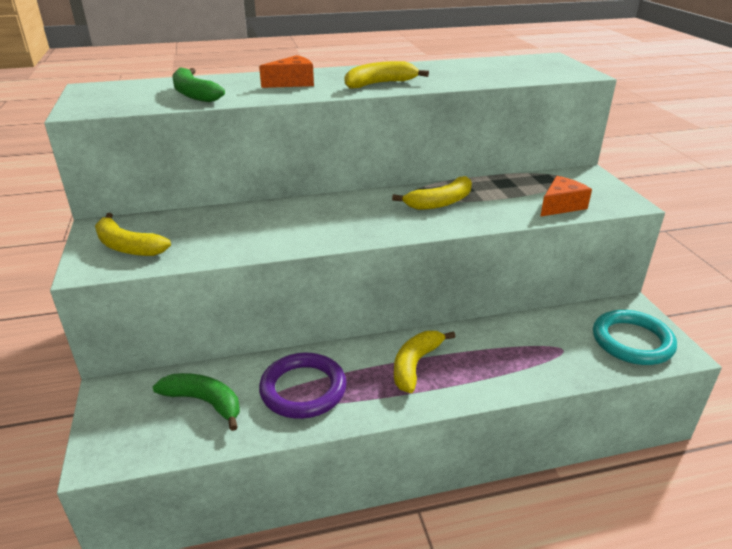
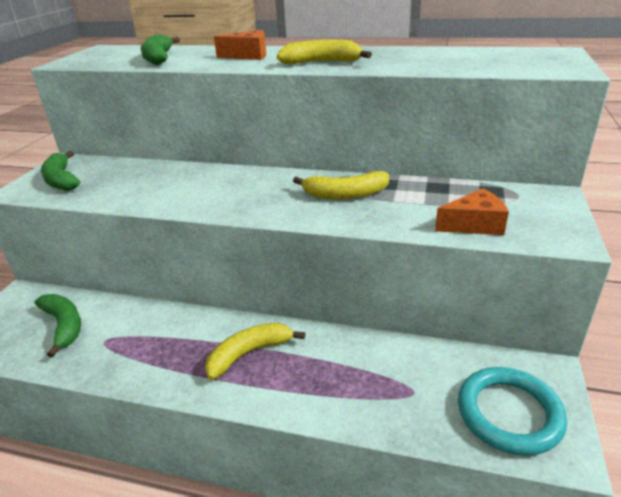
camera: 30 degrees right, 0 degrees up
yellow banana [95,213,171,256] -> green banana [41,151,80,191]
purple ring [259,353,347,419] -> none

